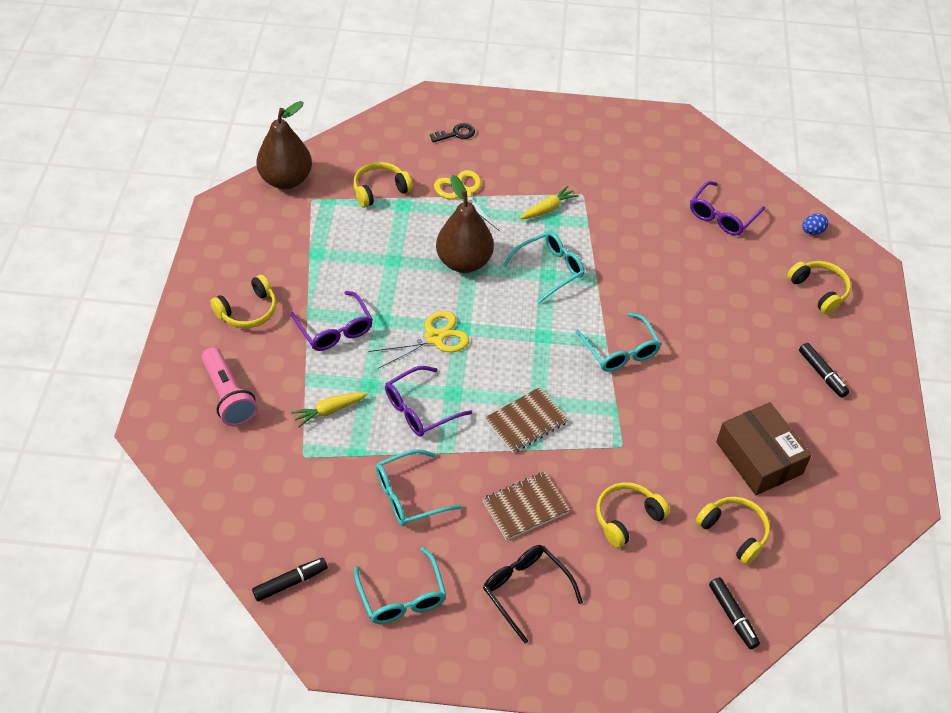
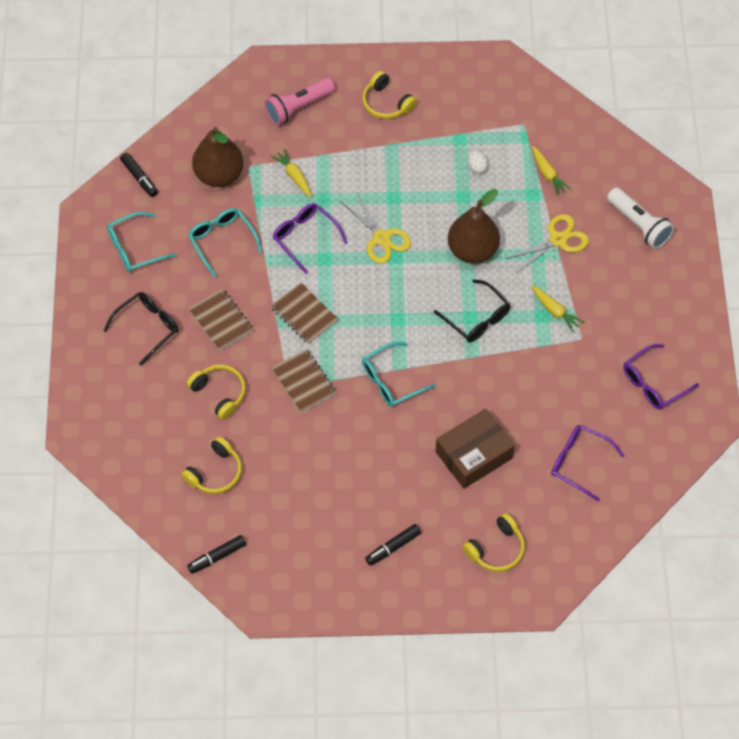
camera: 85 degrees right, 10 degrees up
brown pear [256,101,312,189] -> brown pear moved to [192,127,244,187]
purple glasses [290,291,373,351] -> purple glasses moved to [623,344,699,410]
yellow headphones [353,162,413,207] -> yellow carrot [532,146,571,196]
black key [430,123,475,143] -> white flashlight [607,187,674,249]
turquoise glasses [503,231,585,304] -> black glasses [434,279,510,342]
black marker [709,577,760,649] -> black marker moved to [187,535,246,574]
brown box [716,402,811,495] -> brown box moved to [436,409,515,489]
blue egg [802,214,828,235] -> none
none -> brown notebook [272,349,337,413]
none -> white egg [468,150,488,174]

